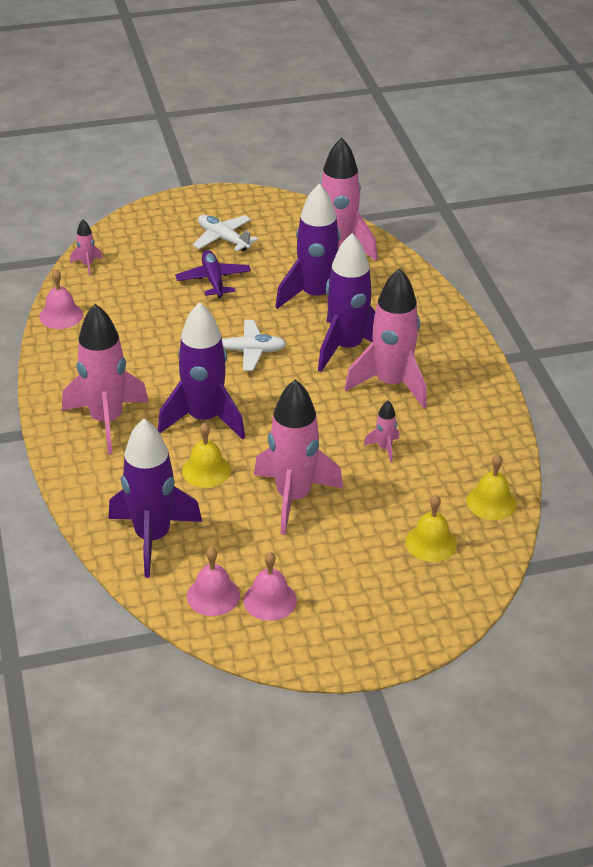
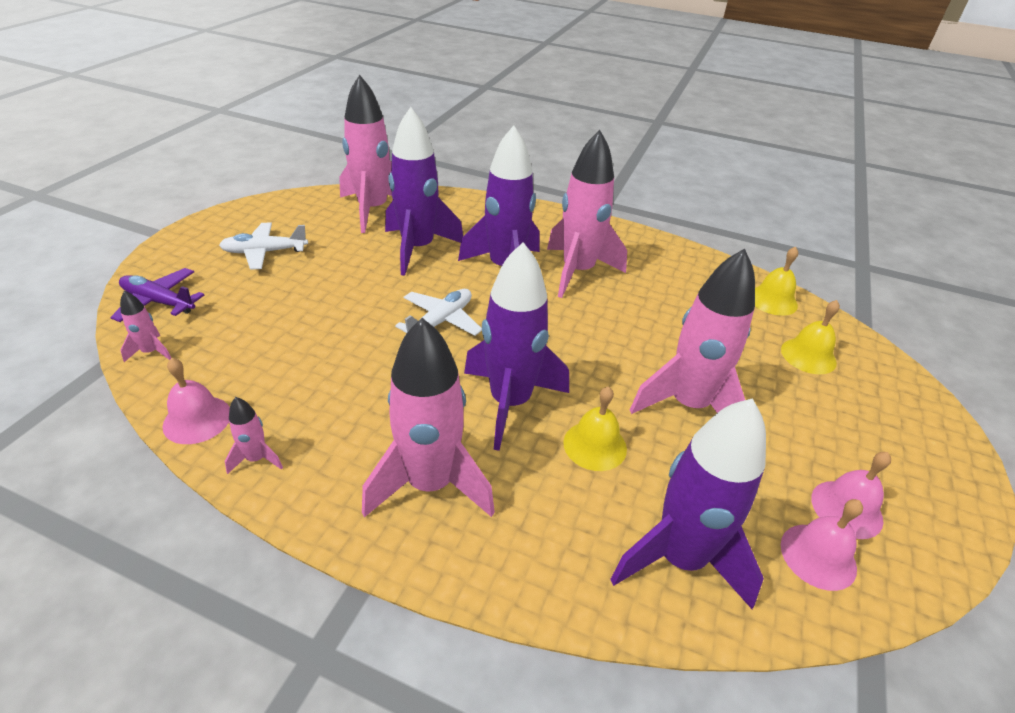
camera: 55 degrees left, 0 degrees up
purple plane [175,250,251,298] -> purple plane moved to [110,268,204,322]
pink rocket [364,401,399,463] -> pink rocket moved to [225,397,283,474]

